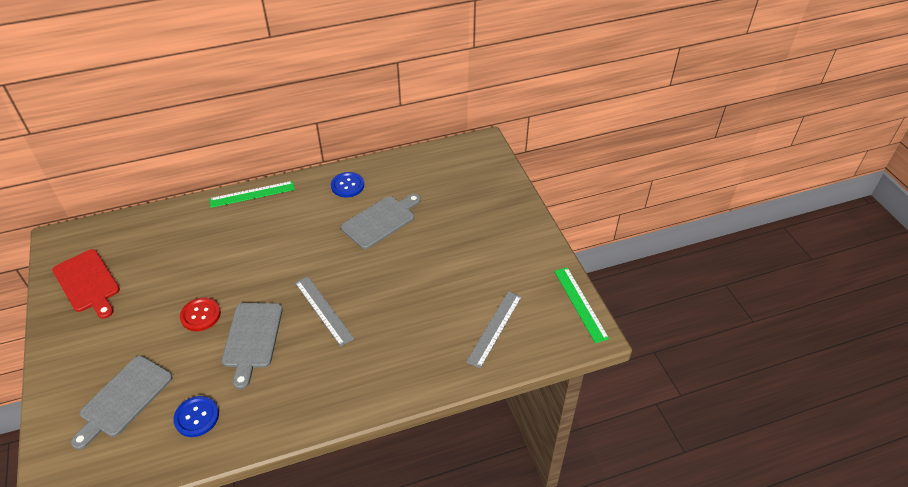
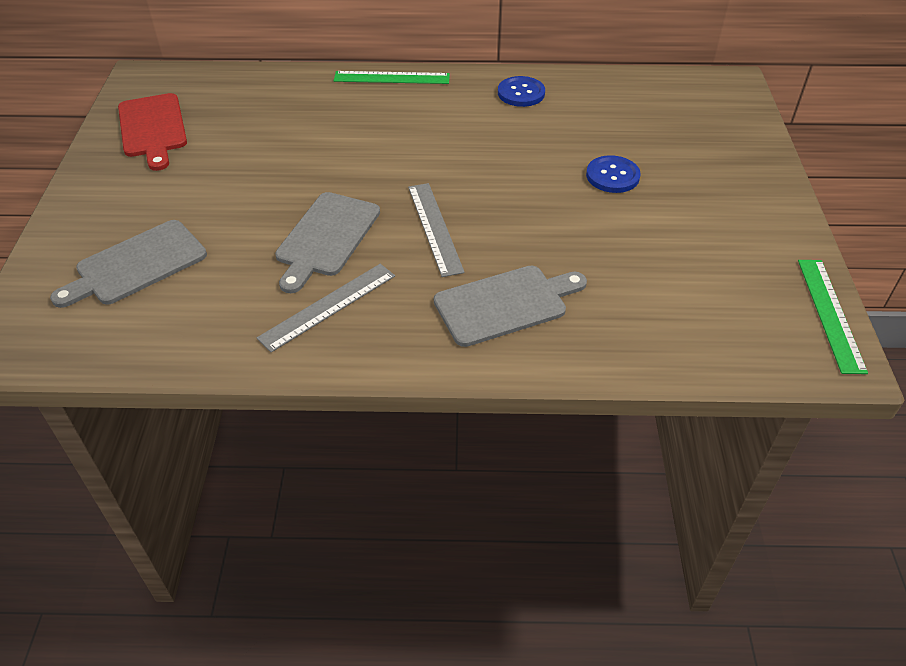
camera: 20 degrees right, 0 degrees up
blue button [173,396,219,437] -> blue button moved to [586,155,641,193]
red button [180,297,221,331] -> none
grey cutting board [341,194,421,249] -> grey cutting board moved to [434,266,587,347]
grey ruler [466,291,522,369] -> grey ruler moved to [257,264,395,352]

